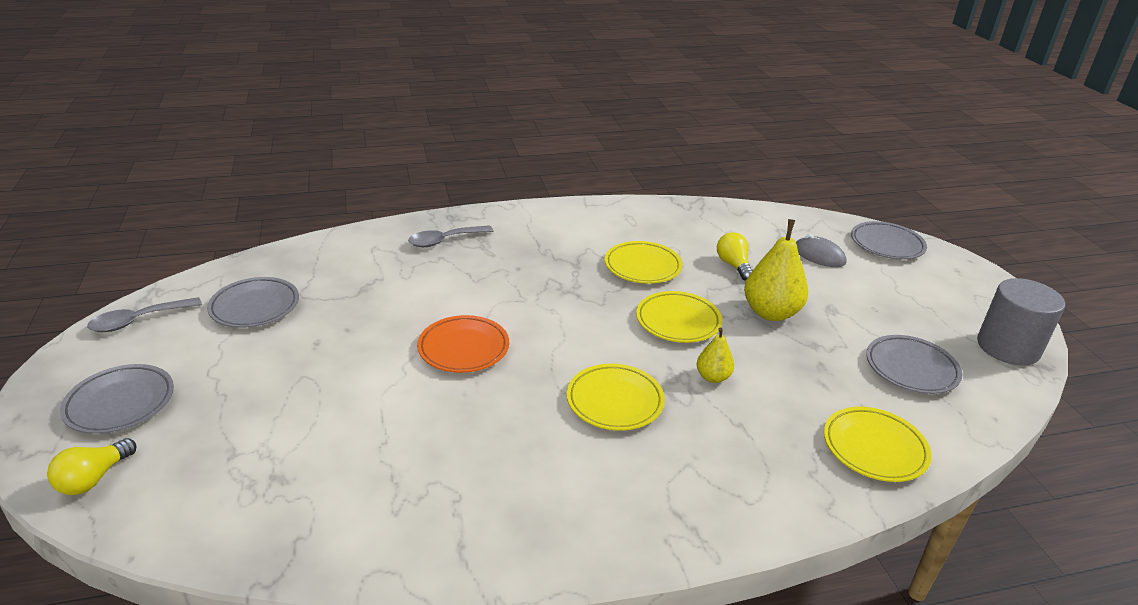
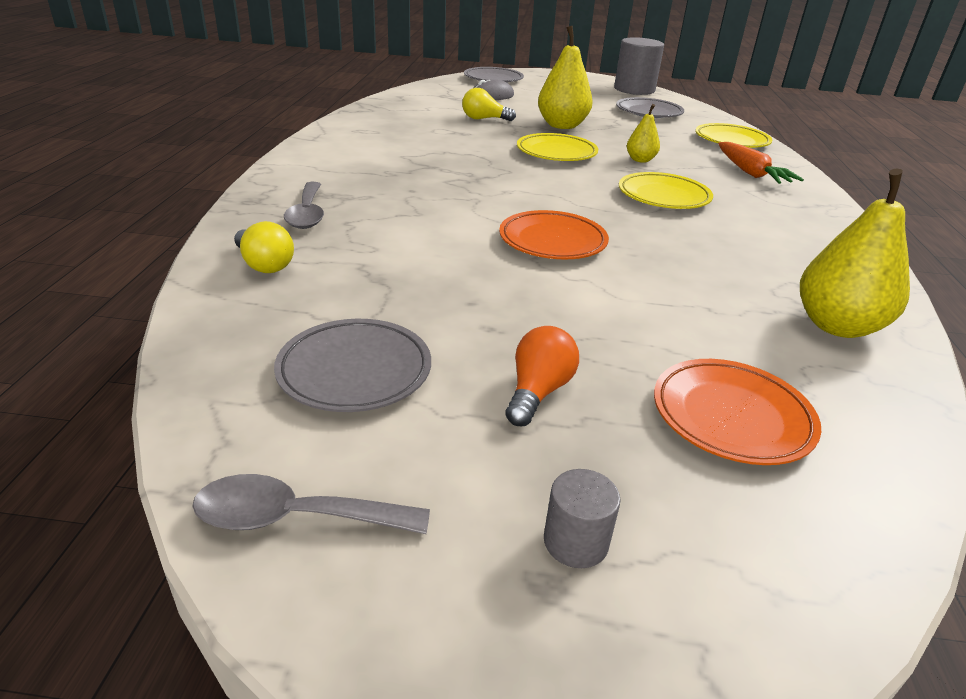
camera: 70 degrees left, 0 degrees up
yellow light bulb [47,438,136,495] -> yellow light bulb moved to [234,221,294,273]
grey plate [60,364,174,434] -> grey cylinder [544,469,621,568]
grey spoon [87,297,202,332] -> grey spoon turned 105 degrees clockwise [192,474,430,534]
yellow plate [605,241,683,284] -> none
none -> orange light bulb [505,326,579,426]
none -> orange plate [654,359,821,465]
none -> orange carrot [718,142,804,184]
none -> yellow pear [800,169,910,338]

